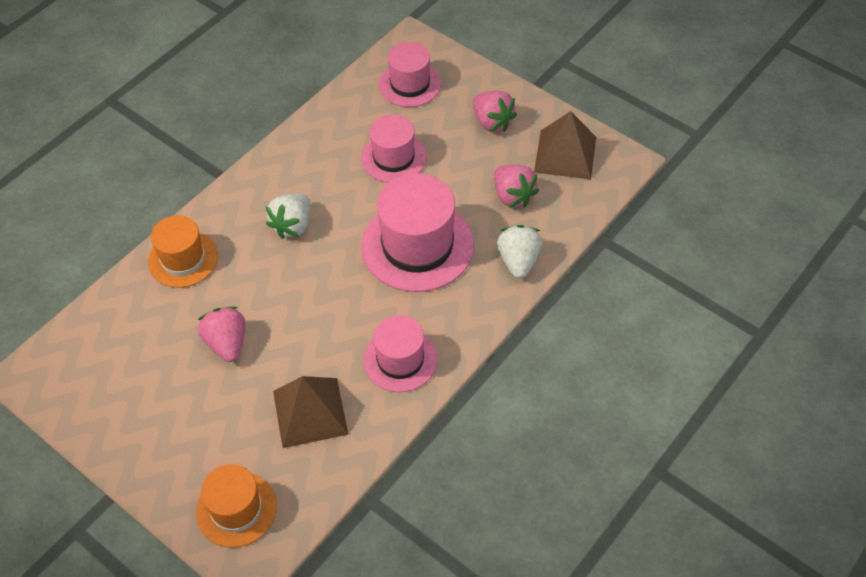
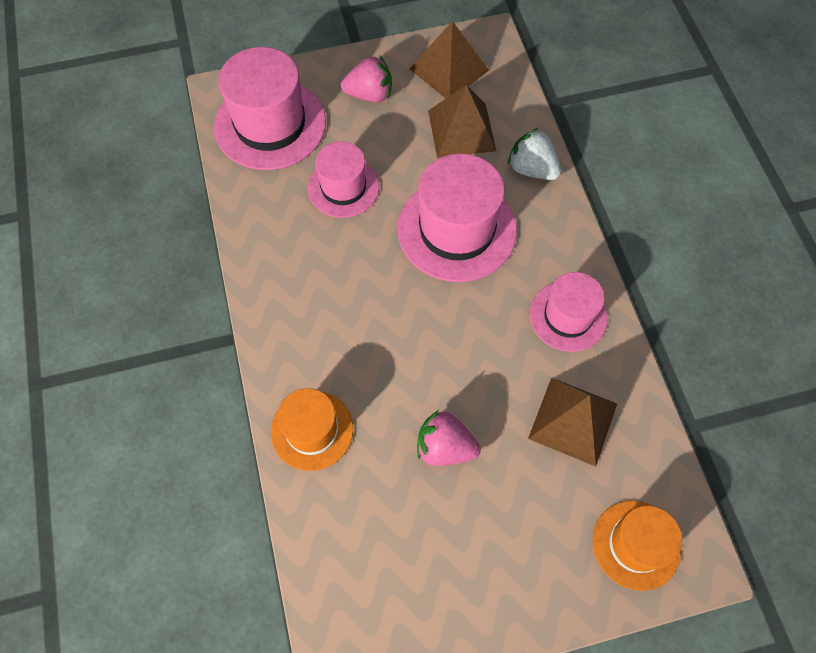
camera: 55 degrees left, 10 degrees up
white strawberry [266,194,310,239] -> none
pink hat [379,42,441,107] -> pink hat [214,47,326,170], size x1.62
pink strawberry [494,165,539,208] -> brown pyramid [428,85,496,158]

